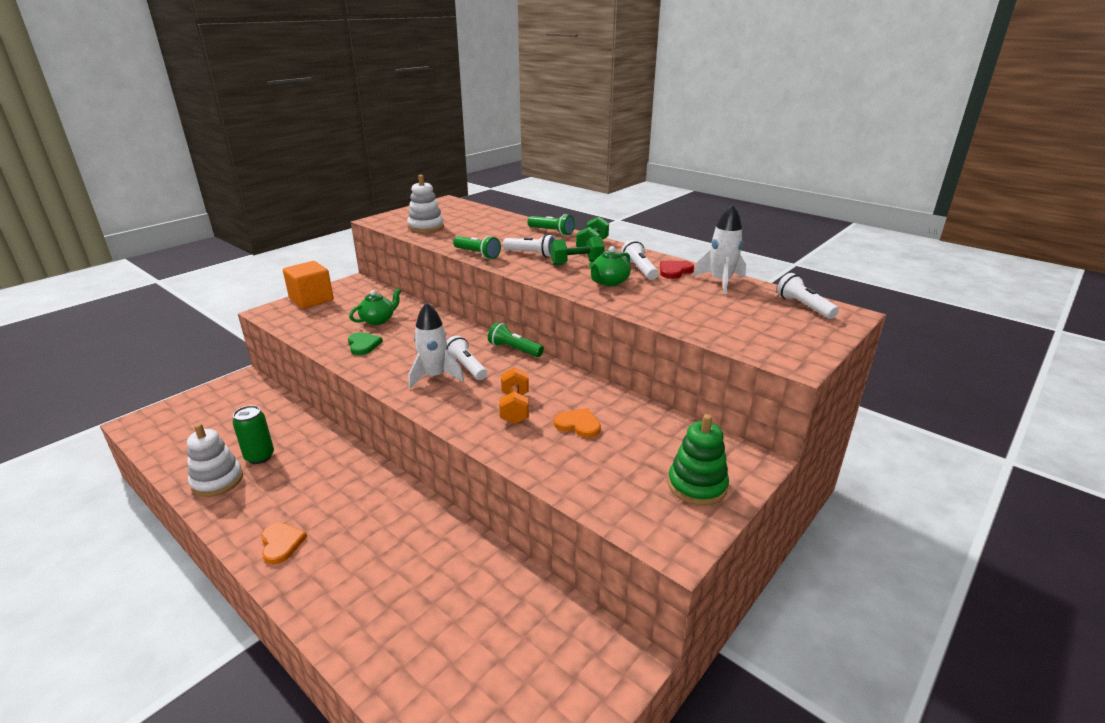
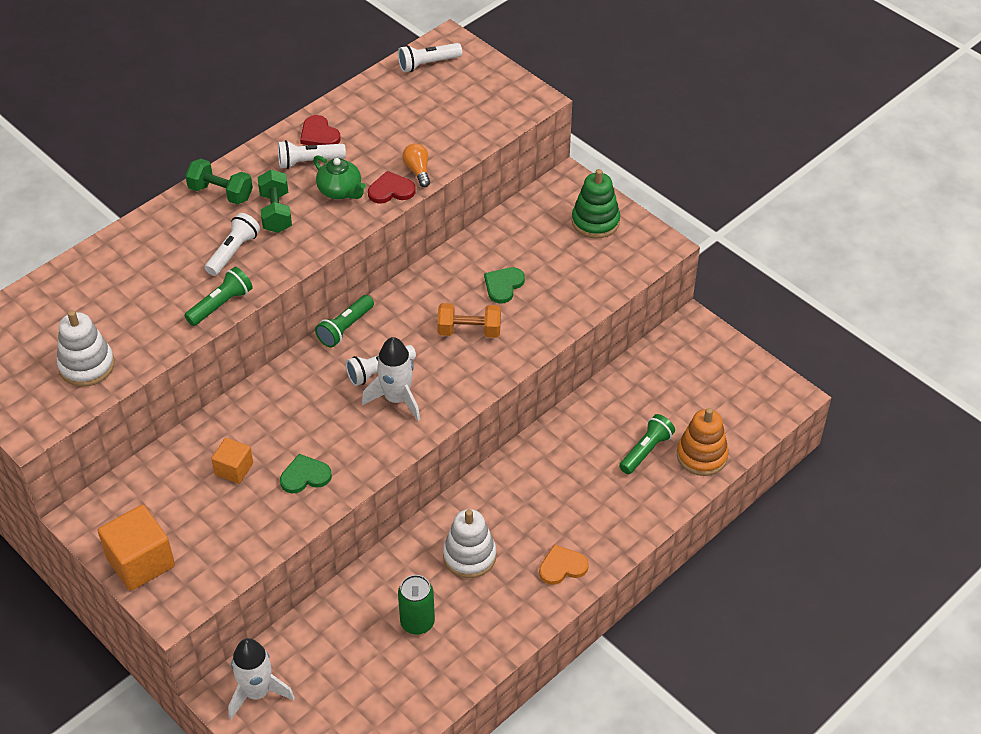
camera: 85 degrees left, 20 degrees up
white stacking toy [187,423,243,497] -> white stacking toy moved to [443,509,496,578]
green teapot [349,288,401,325] -> orange cube [211,438,253,484]
green flashlight [527,214,575,236] -> green flashlight moved to [619,414,675,474]
orange heart [554,408,601,438] -> green heart [484,267,525,303]
white rocket [693,204,746,294] -> white rocket moved to [228,638,295,719]
none -> red heart [368,171,416,203]
none -> orange light bulb [402,143,430,187]
none -> orange stacking toy [677,408,729,476]

